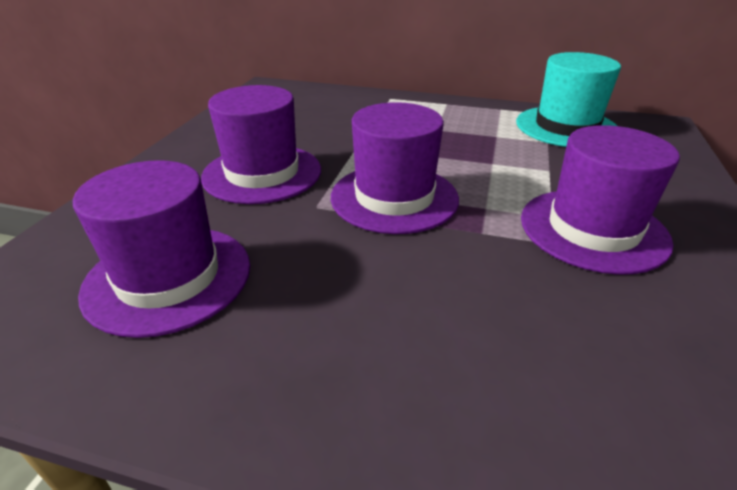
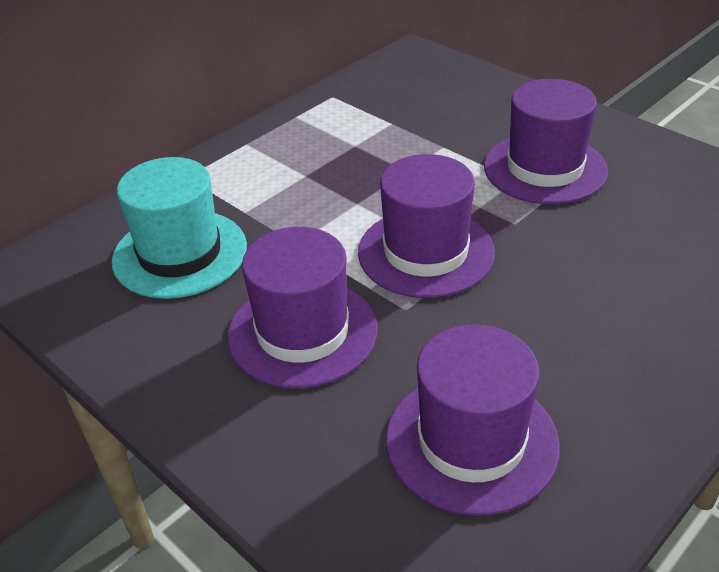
camera: 60 degrees left, 5 degrees up
turquoise hat [516,52,621,147] -> turquoise hat moved to [112,157,247,299]

